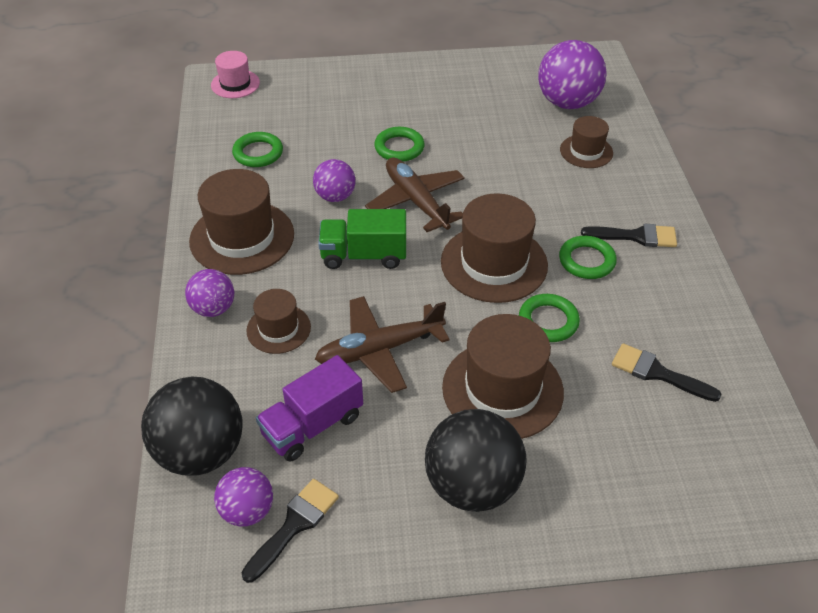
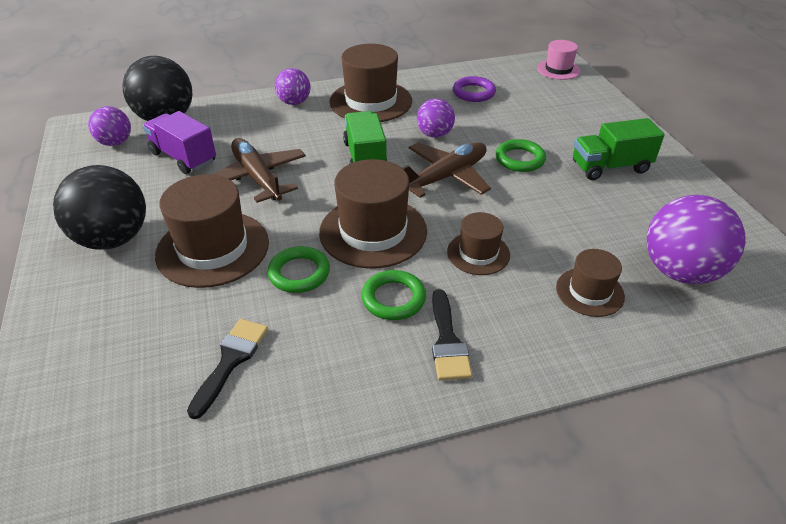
camera: 80 degrees right, 5 degrees down
green ring [232,132,283,167] -> purple ring [453,76,496,102]
black brush [242,479,339,583] -> none
brown hat [246,289,311,354] -> brown hat moved to [447,212,510,275]
none -> green truck [573,118,665,180]

